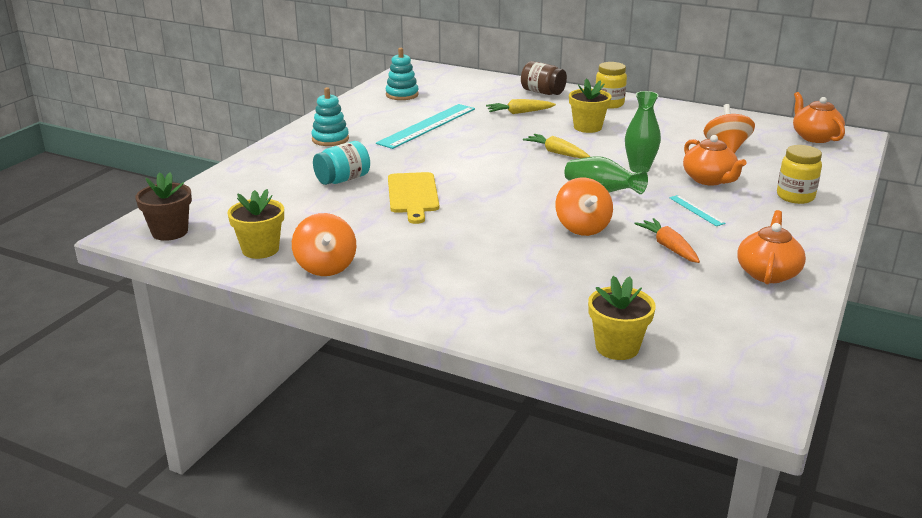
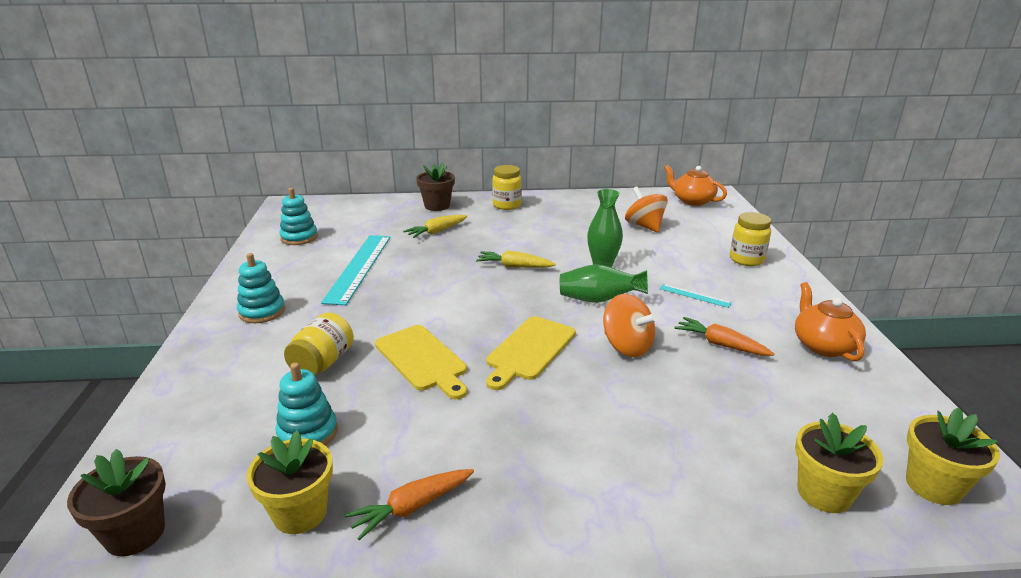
camera: 30 degrees left, 0 degrees up
orange spinning top [292,213,356,276] -> orange carrot [345,469,474,540]
turquoise jar [313,141,370,185] -> yellow jar [284,312,354,376]
brown jar [521,61,567,95] -> brown flower pot [416,163,455,211]
yellow flower pot [569,78,611,133] -> yellow flower pot moved to [906,407,1000,505]
orange teapot [683,135,746,186] -> none
none -> turquoise stacking toy [276,362,338,446]
none -> yellow cutting board [486,316,576,390]

